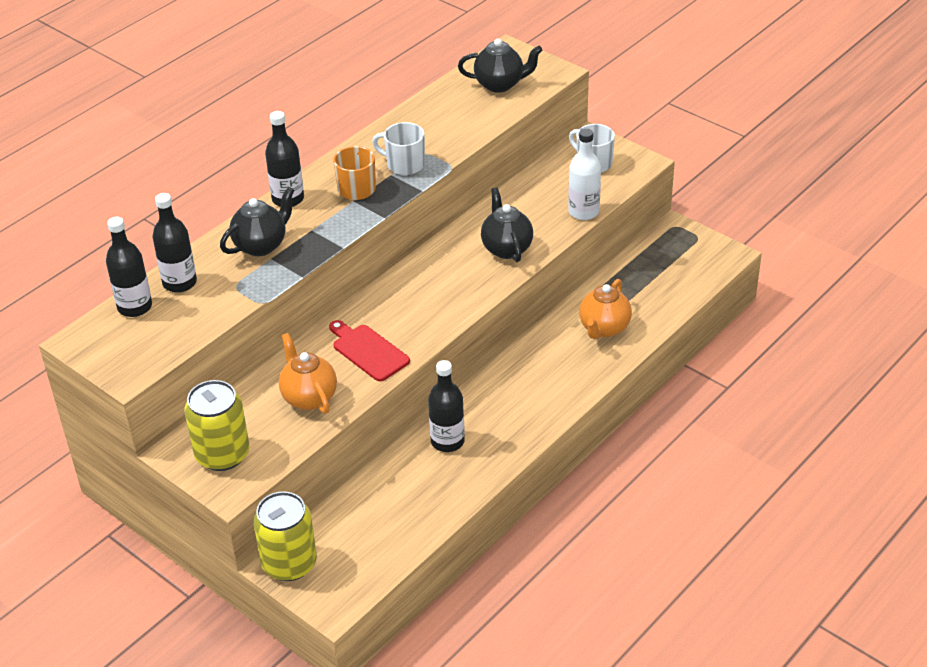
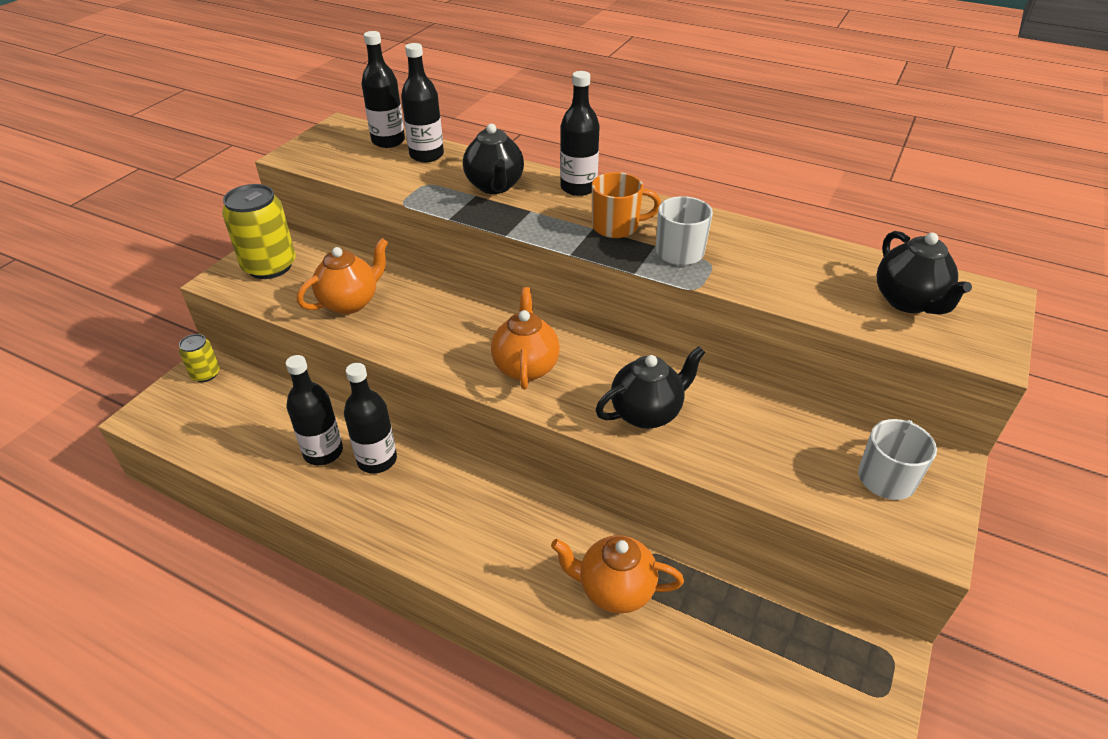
camera: 75 degrees right, 0 degrees up
black teapot [220,187,295,256] -> black teapot turned 45 degrees clockwise [463,124,524,194]
yellow can [253,491,317,581] -> yellow can [179,334,220,382], size x0.53
red cutting board [329,320,410,381] -> none
white bottle [568,129,601,220] -> none
none -> black bottle [286,355,343,465]
none -> orange teapot [491,287,560,389]

